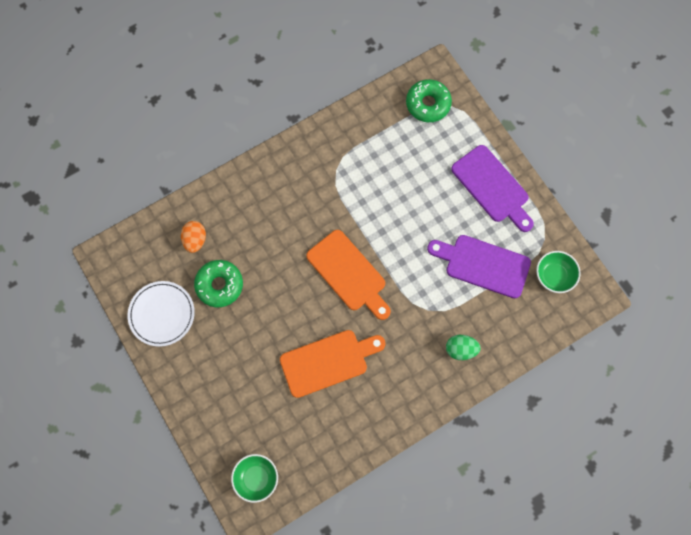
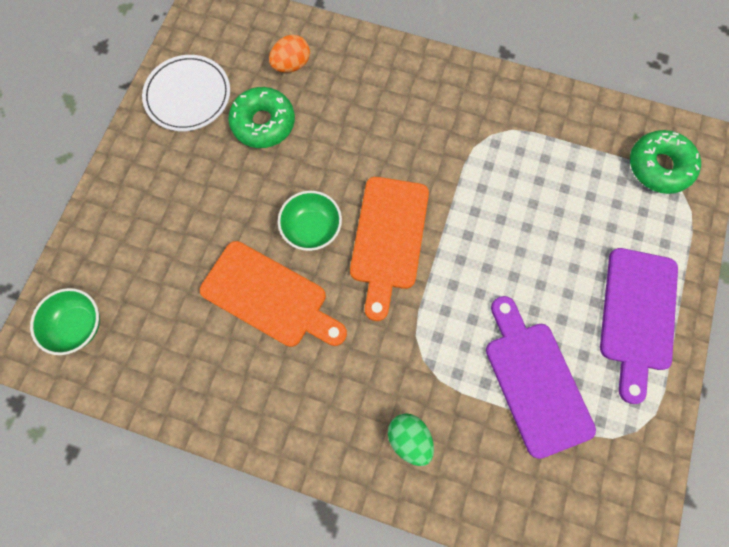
camera: 50 degrees right, 0 degrees up
green bowl [536,251,581,293] -> green bowl moved to [278,191,342,251]

